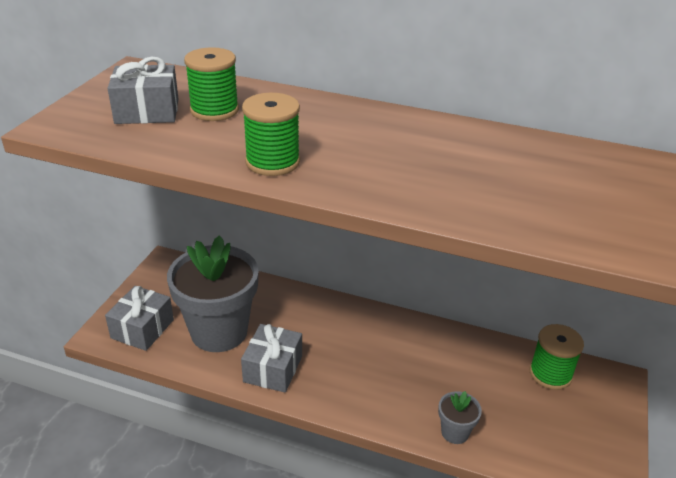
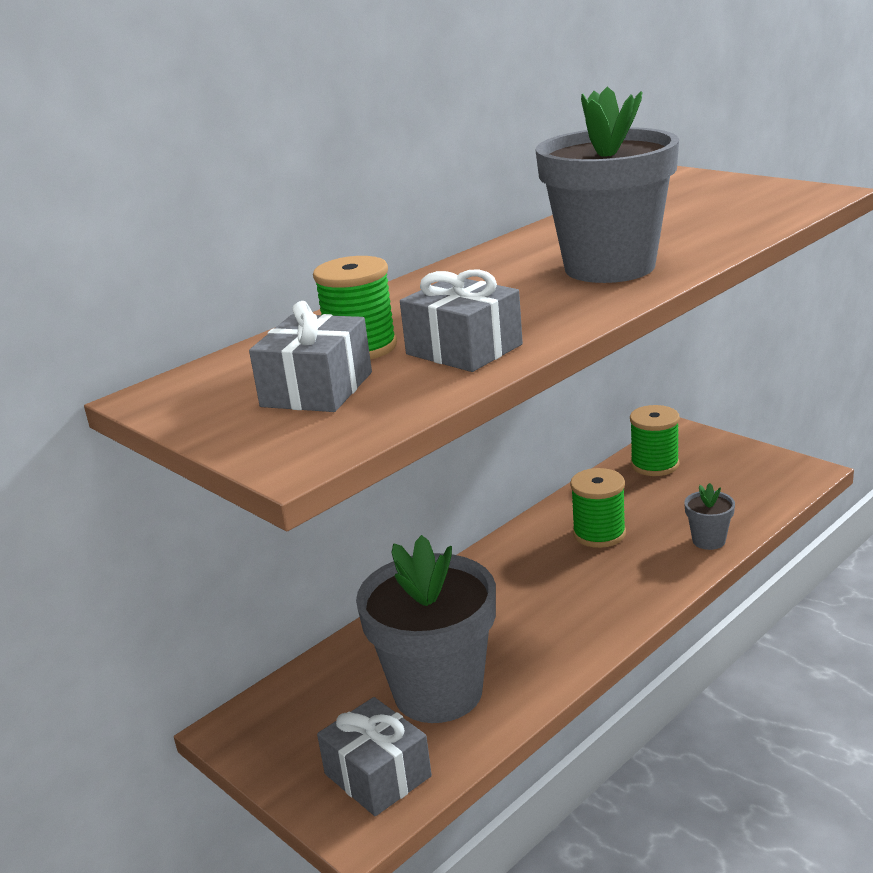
camera: 60 degrees left, 10 degrees down
grey gift [241,324,302,393] -> grey gift moved to [400,270,523,372]
green spool [242,93,300,176] -> green spool moved to [570,468,626,548]
none -> grey flower pot [535,86,679,283]

